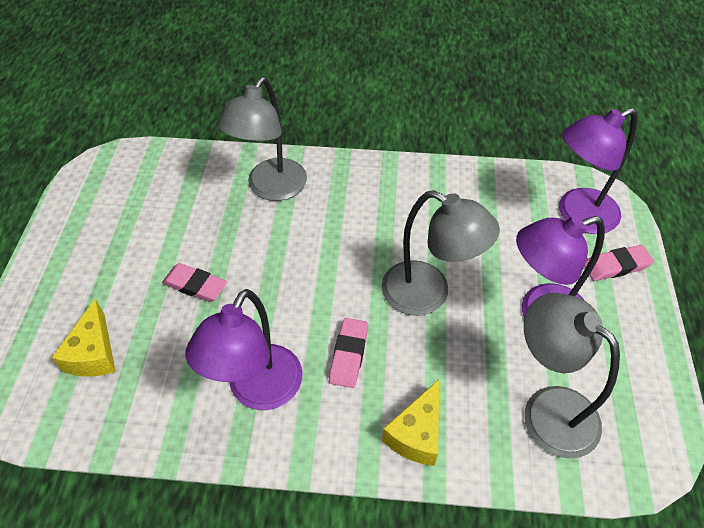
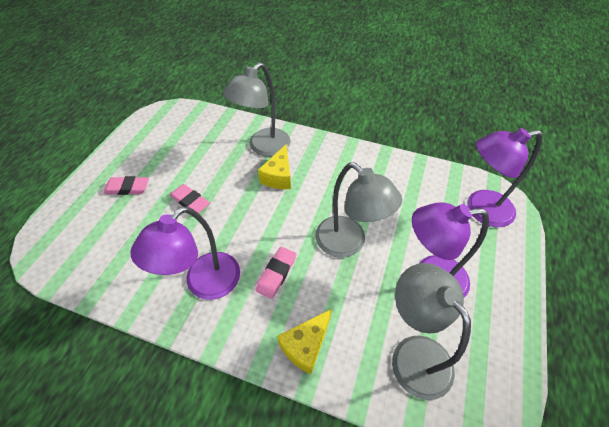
camera: 15 degrees right, 0 degrees up
yellow cheese [51,299,116,376] -> yellow cheese moved to [258,144,291,189]
pink eraser [584,245,654,281] -> pink eraser moved to [103,176,149,195]

